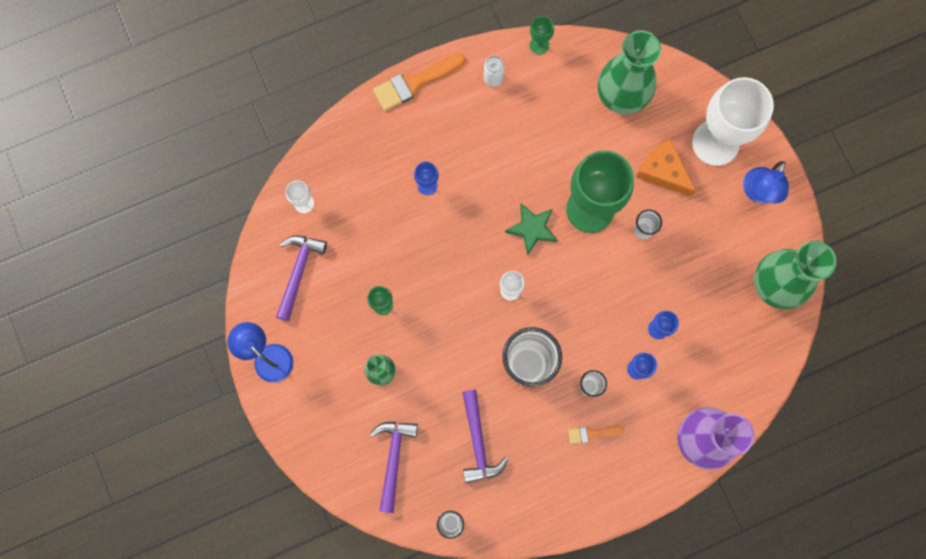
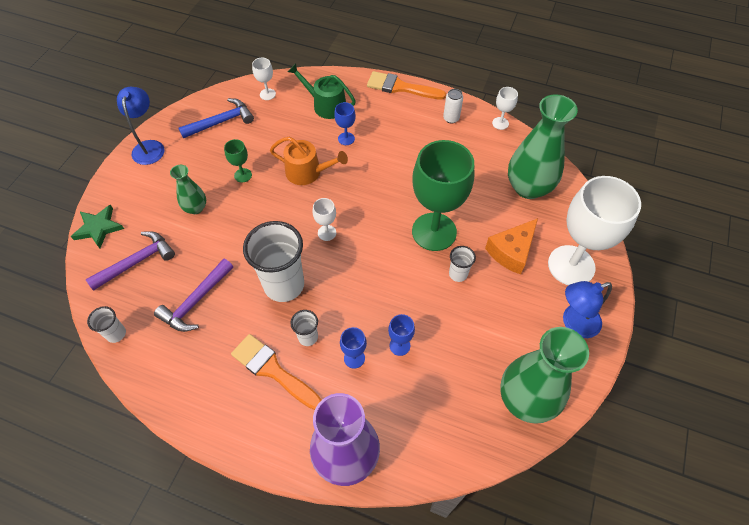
camera: 45 degrees right, 20 degrees down
purple hammer [276,235,327,321] -> blue hammer [179,98,254,138]
green star [505,203,558,256] -> green star moved to [71,205,124,248]
green goblet [530,16,554,55] -> white goblet [492,87,518,130]
orange brush [568,426,624,444] -> orange brush [231,334,322,410], size x1.86
orange cheese [636,139,696,197] -> orange cheese turned 135 degrees counterclockwise [485,218,538,275]
none -> orange watering can [270,137,348,185]
none -> green watering can [288,63,356,119]

